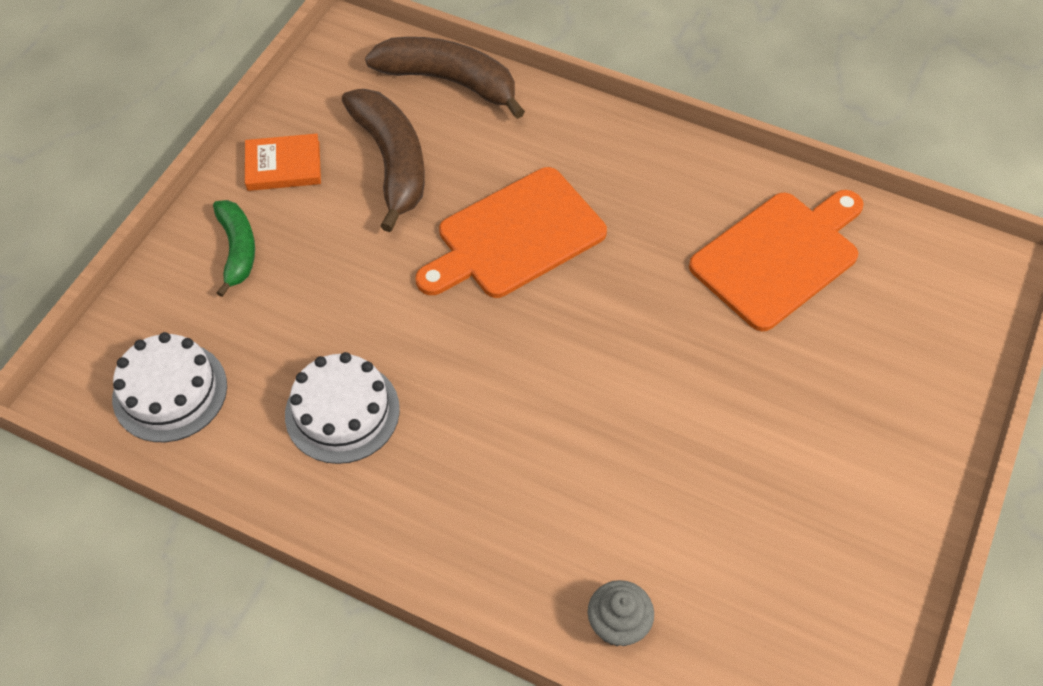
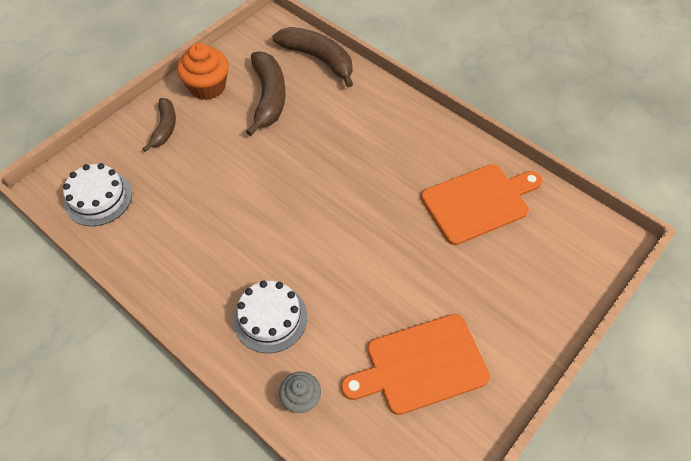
camera: 15 degrees right, 0 degrees up
green banana [213,200,255,297] -> brown banana [142,98,176,152]
orange book [245,134,321,191] -> orange cupcake [177,43,229,100]
white cake [285,352,400,464] -> white cake moved to [233,281,307,353]
orange cutting board [416,167,607,298] -> orange cutting board moved to [341,314,490,415]

